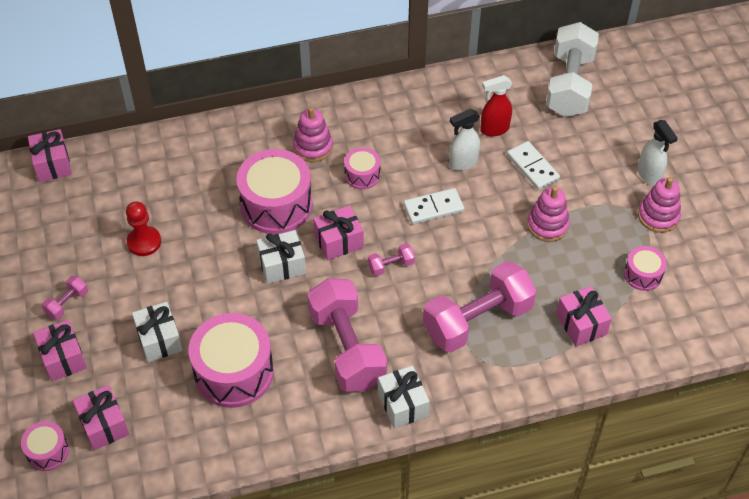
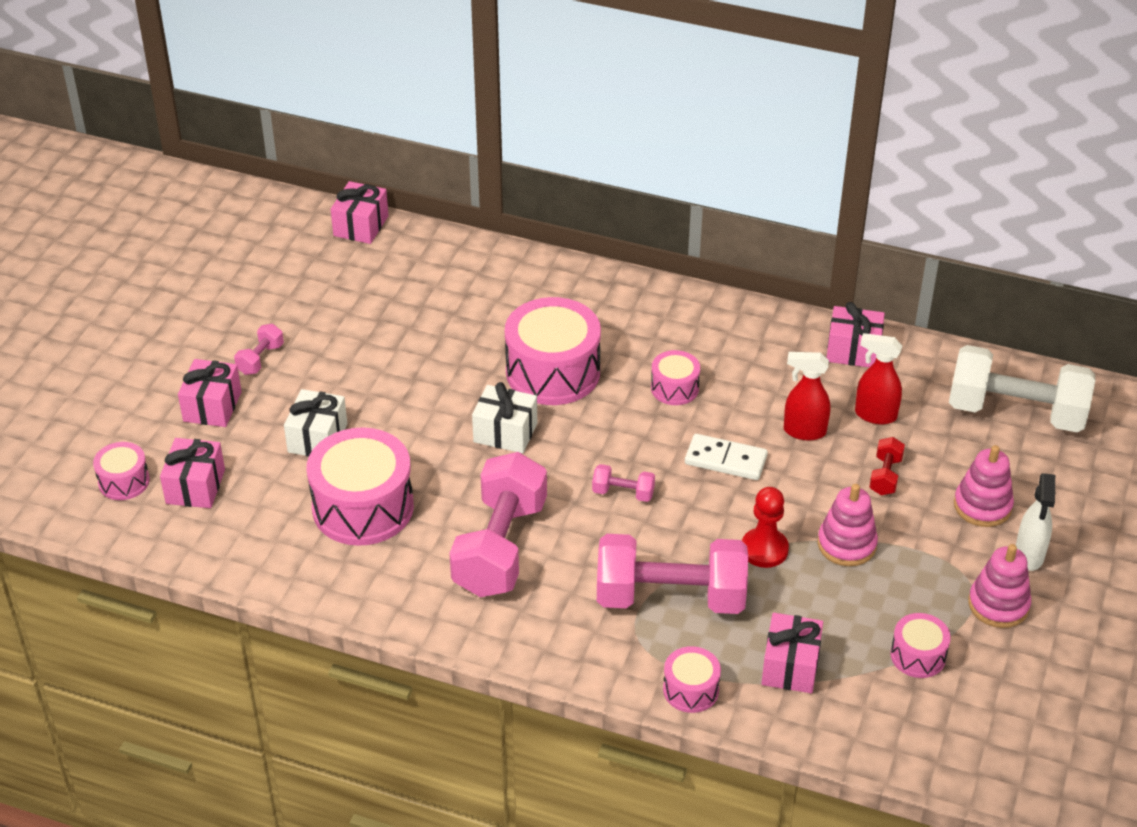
camera: 35 degrees right, 10 degrees down
pink dumbbell [42,276,88,320] -> pink dumbbell turned 45 degrees counterclockwise [234,324,284,375]
red pawn [126,201,161,256] -> red pawn moved to [742,487,789,568]
pink stacking toy [293,107,333,162] -> pink stacking toy moved to [954,445,1014,527]
pink gift [313,205,364,261] -> pink gift moved to [827,302,885,368]
white gift [378,366,430,429] -> none
white spray bottle [449,109,480,171] -> red spray bottle [784,352,830,441]
white domino [507,141,560,190] -> red dumbbell [869,437,905,495]
white dumbbell [546,22,599,117] -> white dumbbell turned 60 degrees clockwise [949,345,1095,432]
none -> pink drum [663,646,721,713]

